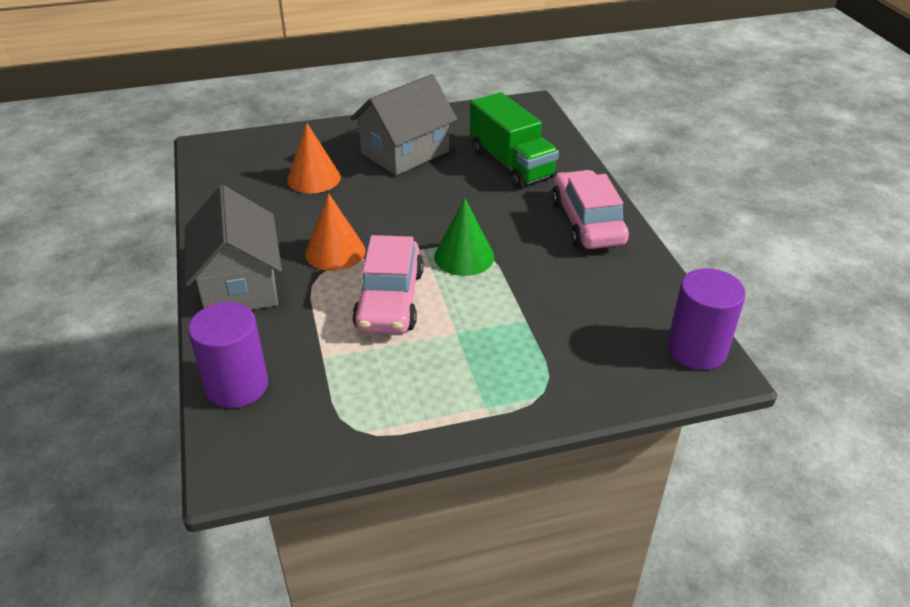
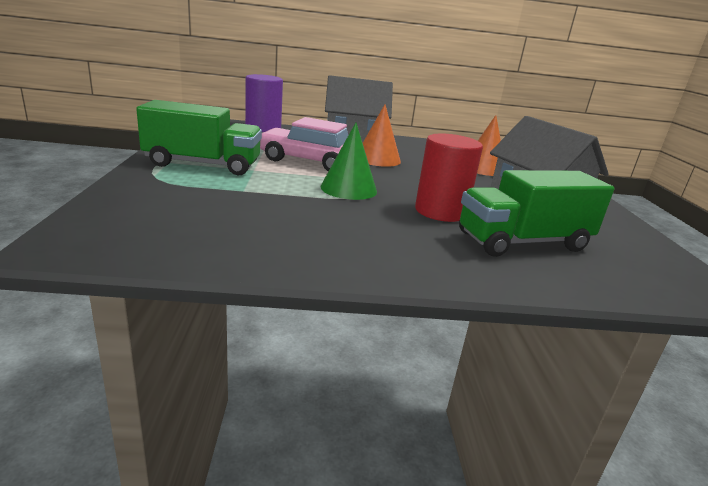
camera: 100 degrees right, 15 degrees down
pink car [552,170,629,249] -> none
purple cylinder [667,268,746,370] -> none
none -> green truck [136,100,262,175]
none -> red cylinder [415,133,483,222]

